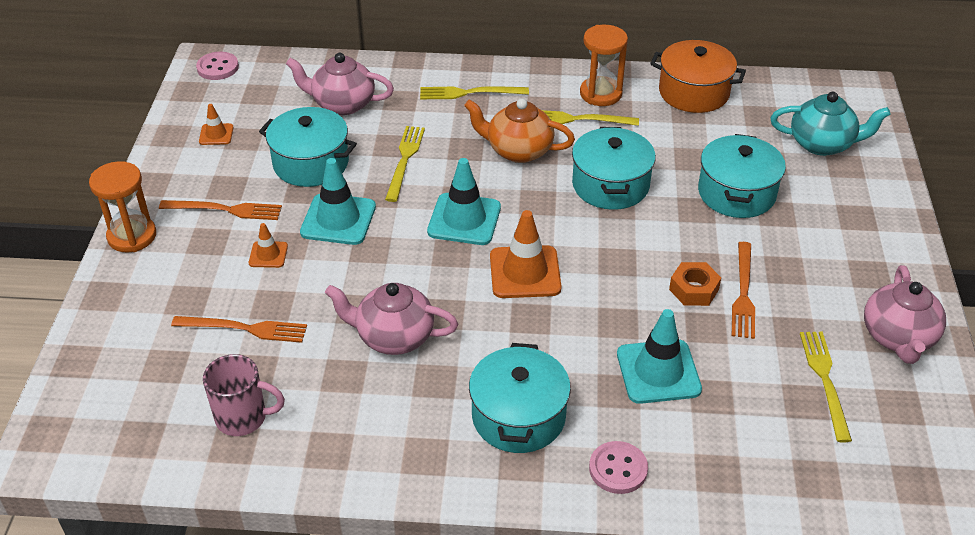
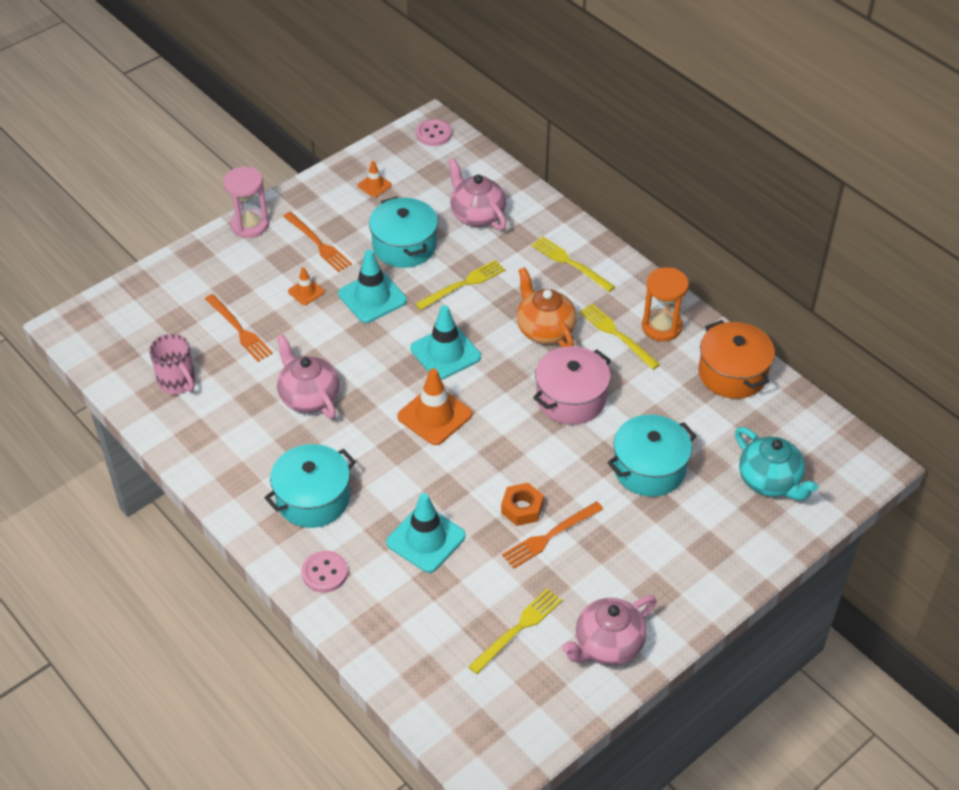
camera: 45 degrees right, 5 degrees up
orange hourglass [89,161,156,253] -> pink hourglass [223,167,269,238]
turquoise pot [572,127,656,210] -> pink pot [533,346,611,425]

